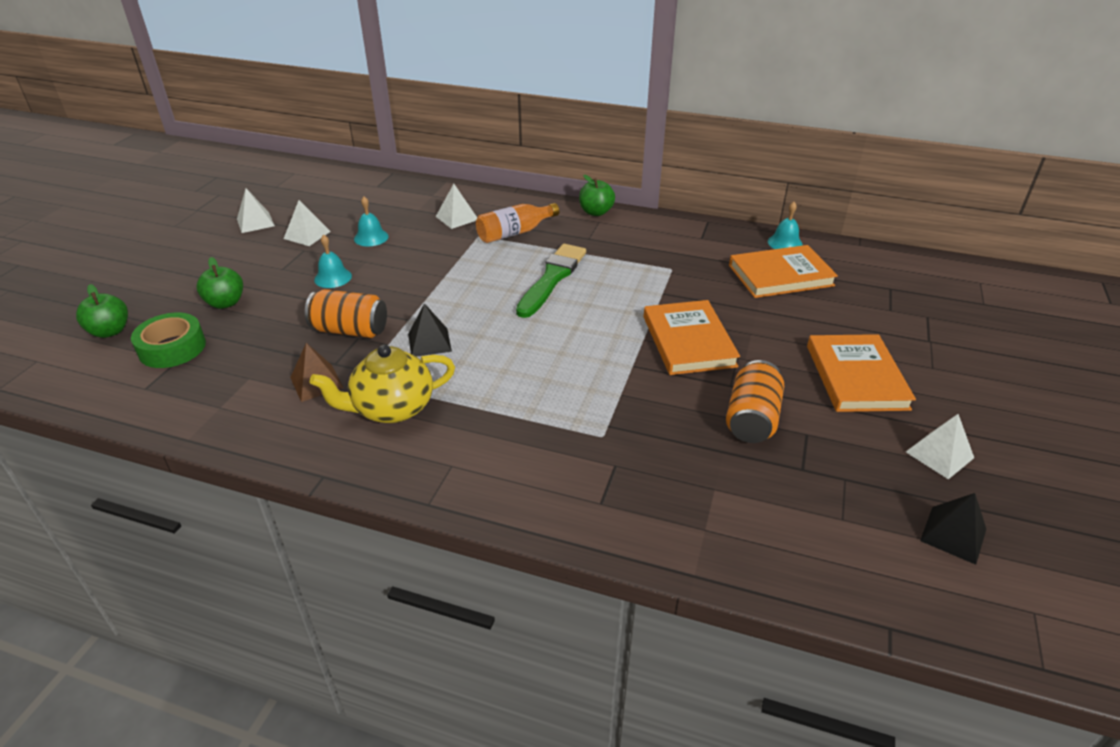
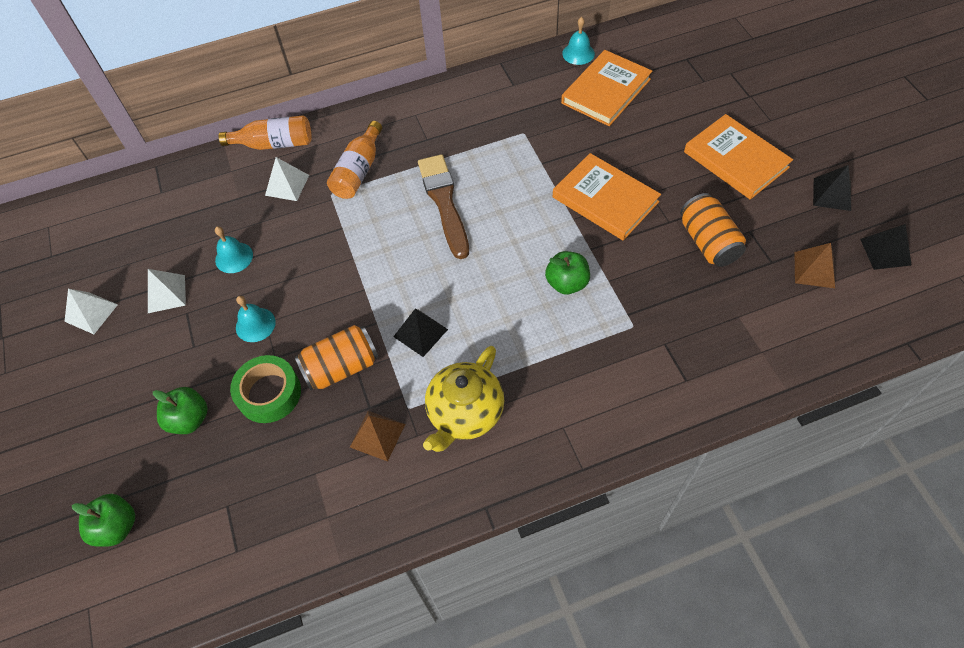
camera: 35 degrees left, 20 degrees up
green tape [131,313,206,368] -> green tape moved to [230,355,301,423]
green brush [516,244,586,318] -> brown brush [418,154,469,259]
green apple [579,175,615,216] -> green apple moved to [545,251,590,294]
white pyramid [906,414,974,479] -> black pyramid [813,165,851,211]
none -> orange bottle [219,115,312,150]
none -> brown pyramid [795,243,835,288]

